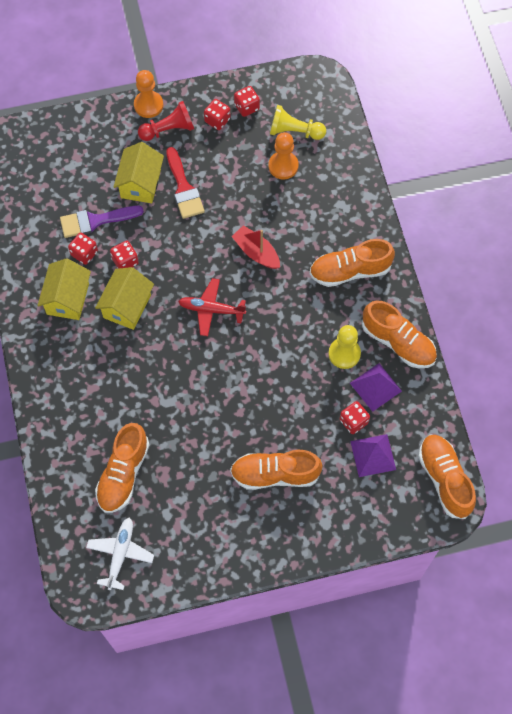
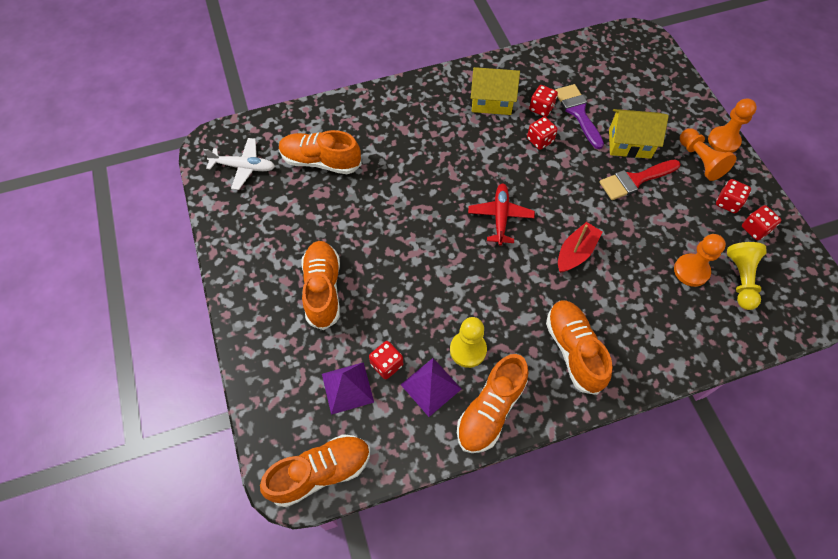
camera: 85 degrees right, 5 degrees down
yellow house [95,267,154,330] -> none
red pawn [138,101,194,141] -> orange pawn [680,128,736,181]

